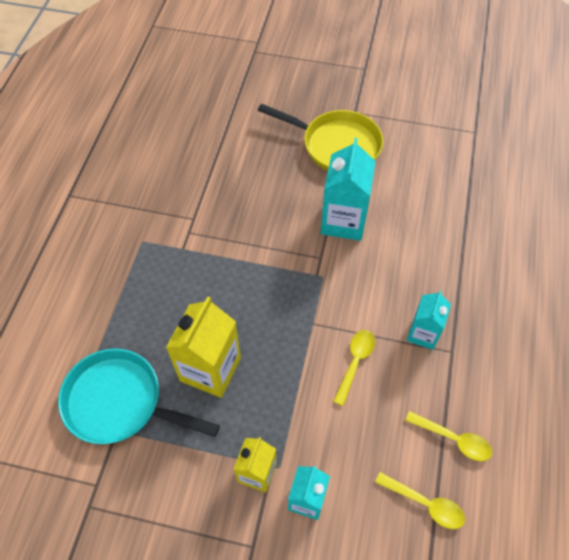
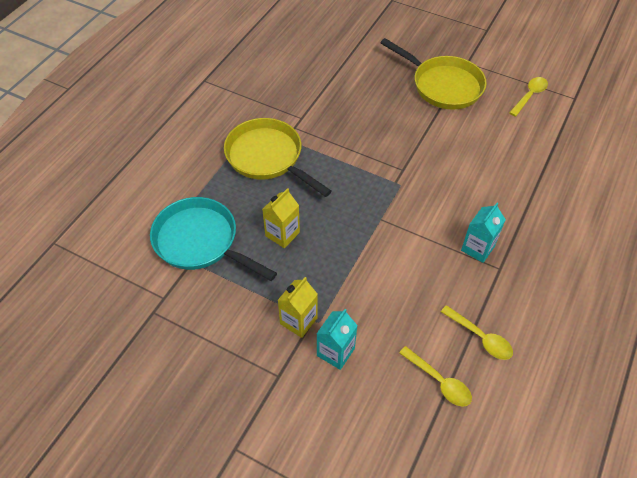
camera: 15 degrees right, 5 degrees down
yellow carton [166,297,241,398] -> yellow carton [262,188,300,248], size x0.61
turquoise carton [321,138,376,241] -> none
yellow spoon [333,330,375,406] -> yellow spoon moved to [509,77,548,117]
none -> yellow pan [224,118,332,197]

